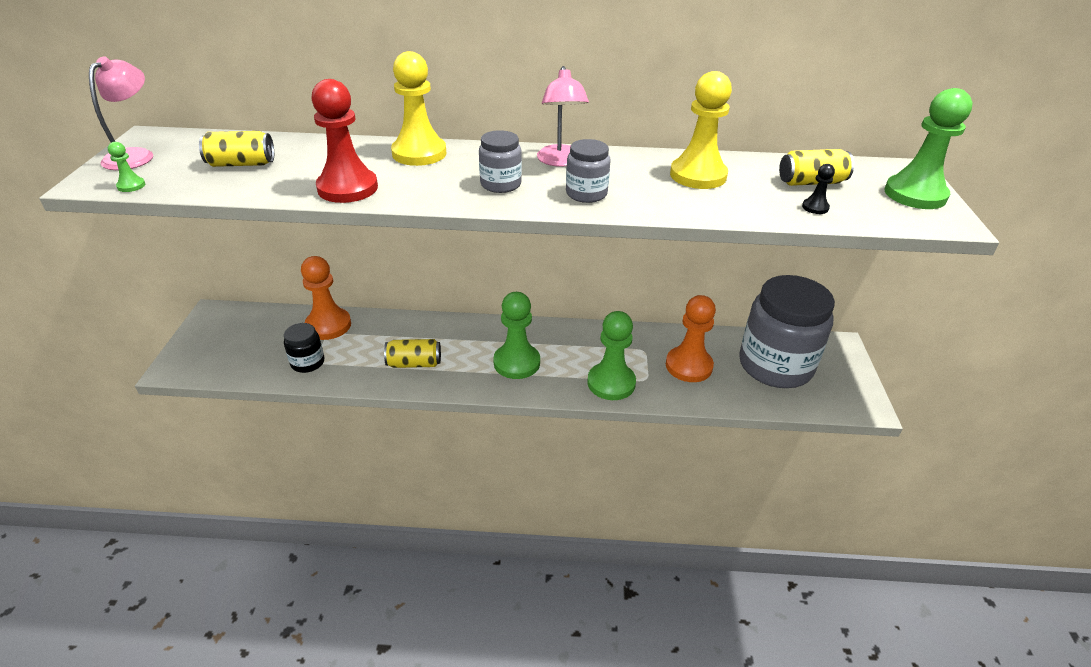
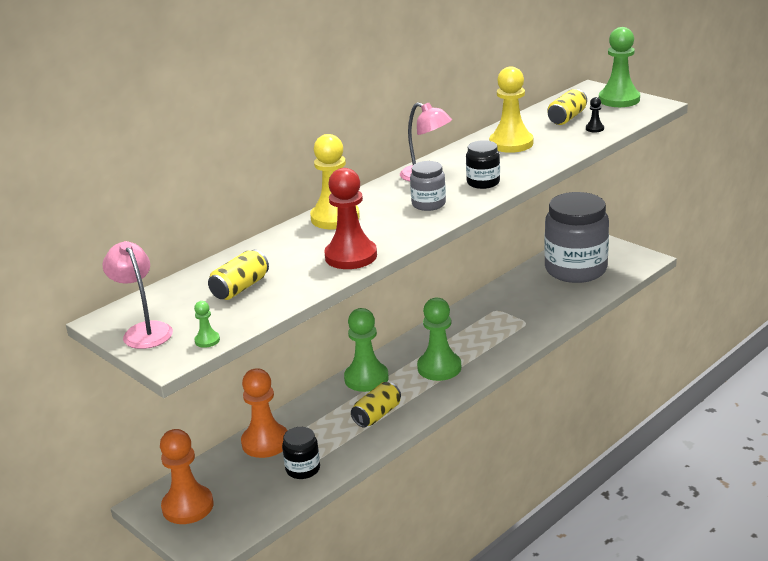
camera: 45 degrees left, 10 degrees down
grey jar [566,139,611,203] -> black jar [466,140,500,189]
green pawn [587,311,636,400] -> green pawn moved to [344,308,389,392]
orange pawn [666,295,716,382] -> orange pawn moved to [160,429,214,524]

